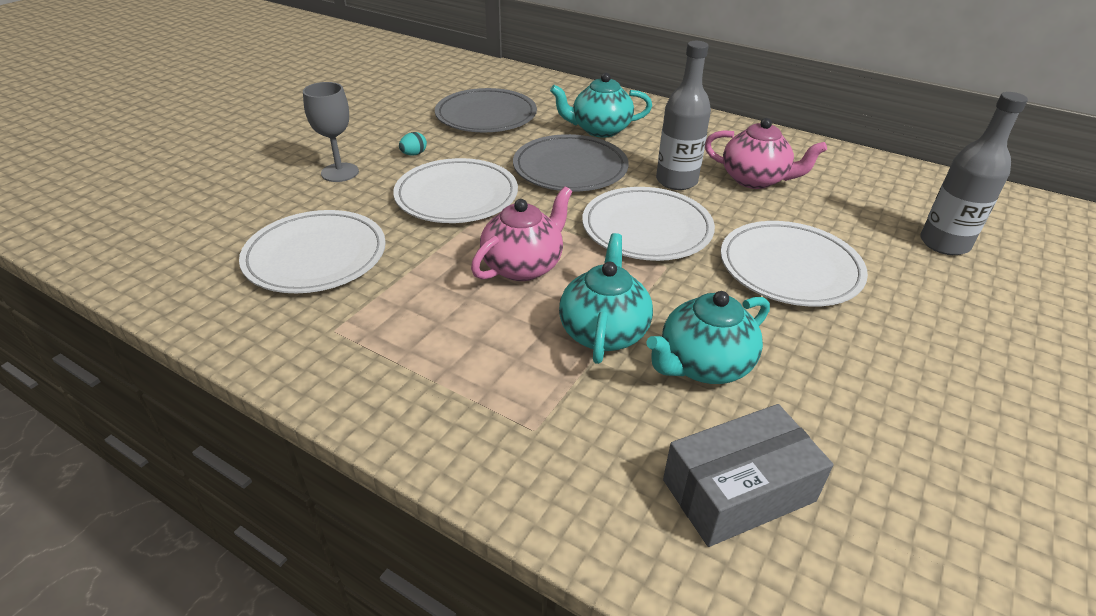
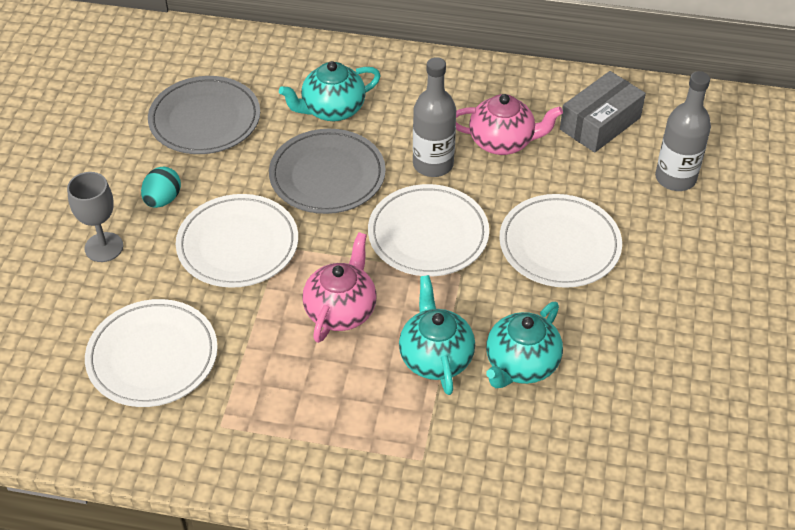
camera: 20 degrees left, 10 degrees up
turquoise egg [399,132,427,156] -> turquoise egg [141,167,181,208], size x1.52
grey box [663,404,834,547] -> grey box moved to [560,71,646,153]

